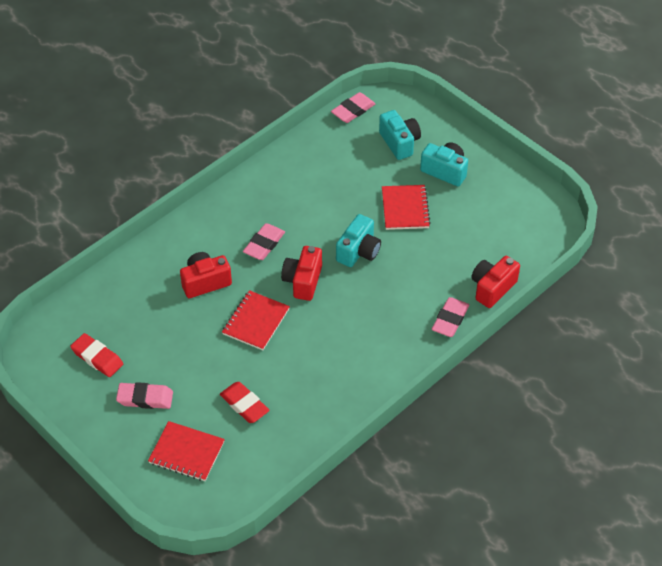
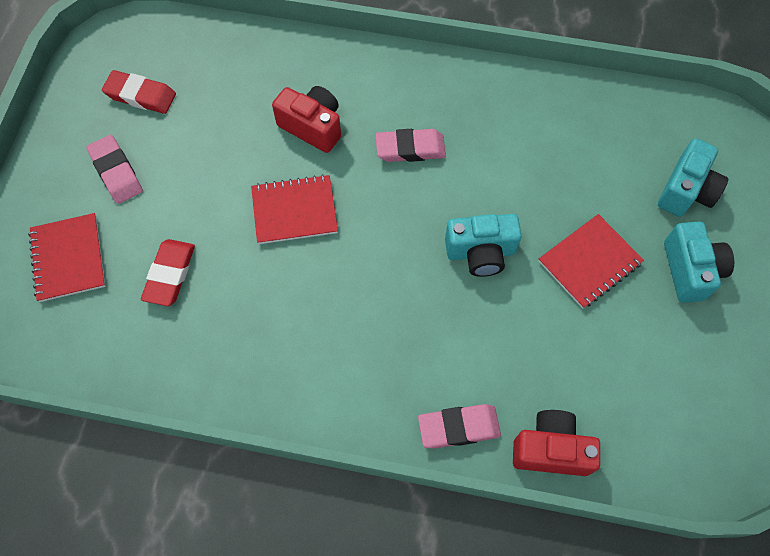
camera: 55 degrees right, 15 degrees up
red eraser [70,333,123,377] -> red eraser turned 75 degrees counterclockwise [102,70,176,114]
red camera [281,246,322,301] -> none
pink eraser [331,92,376,123] -> none

